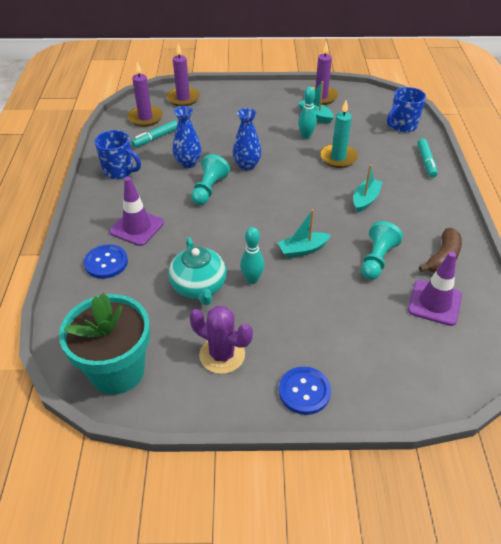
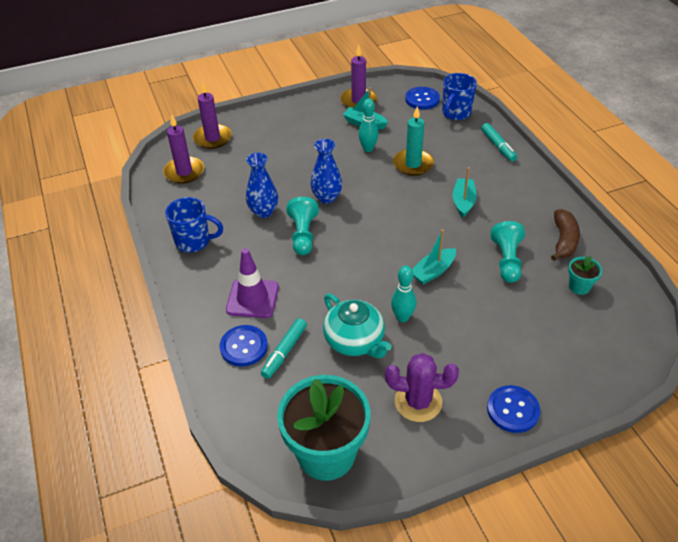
camera: 20 degrees left, 0 degrees up
turquoise marker [131,120,177,147] -> turquoise marker moved to [261,318,307,379]
purple traffic cone [408,252,462,326] -> turquoise flower pot [568,256,602,295]
none -> blue button [405,87,440,110]

